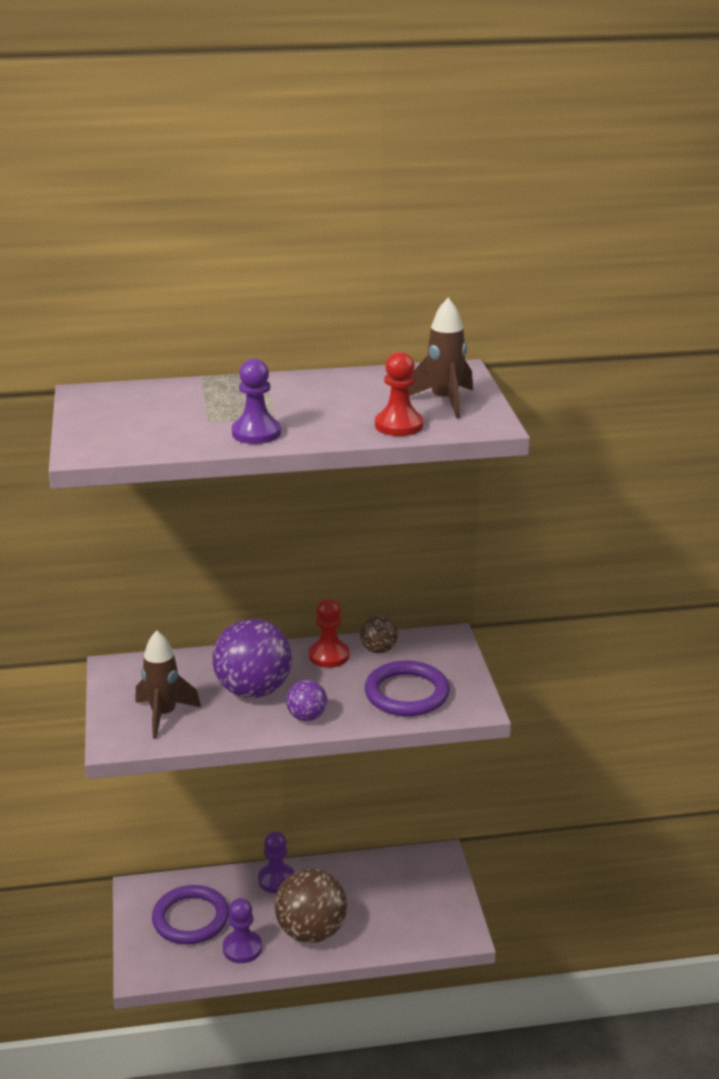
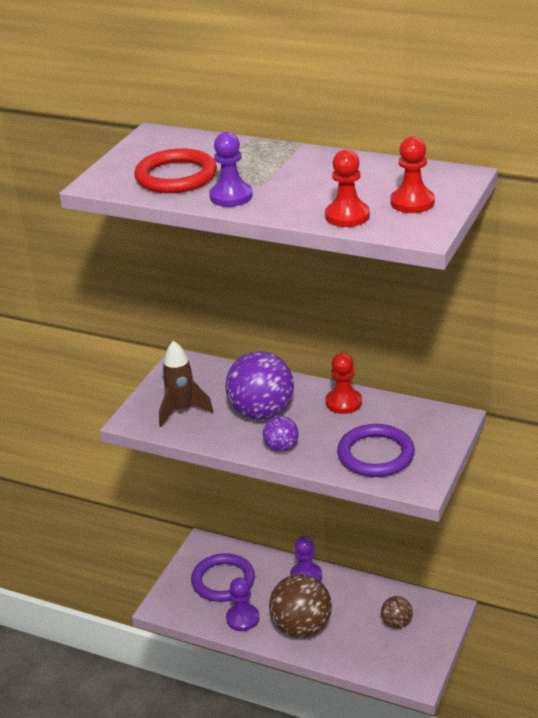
camera: 35 degrees right, 5 degrees up
brown ball [360,615,398,654] -> brown ball moved to [381,596,413,628]
brown rocket [408,298,473,418] -> red pawn [390,136,435,213]
none -> red ring [134,148,217,193]

